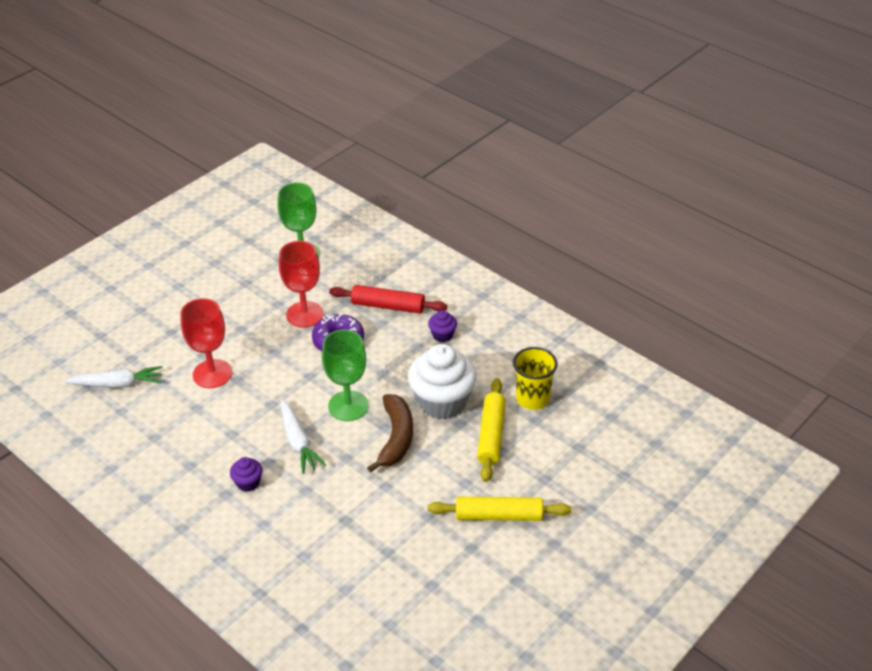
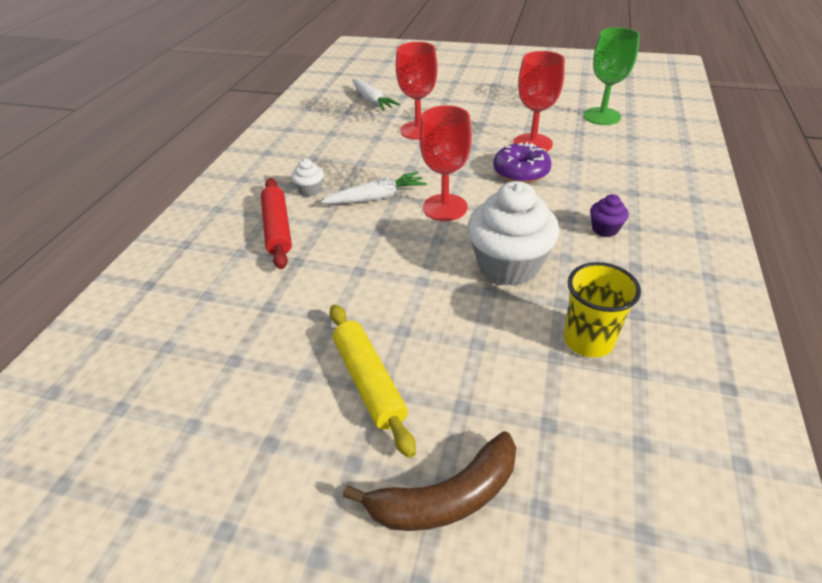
camera: 65 degrees right, 0 degrees up
purple cupcake [230,457,263,492] -> white cupcake [291,158,324,197]
white carrot [281,400,326,474] -> white carrot turned 150 degrees counterclockwise [321,171,427,204]
green goblet [322,330,369,421] -> red goblet [419,105,472,221]
red rolling pin [329,285,447,314] -> red rolling pin moved to [261,178,292,269]
brown banana [367,394,413,473] -> brown banana moved to [342,431,516,531]
yellow rolling pin [477,378,506,482] -> none

